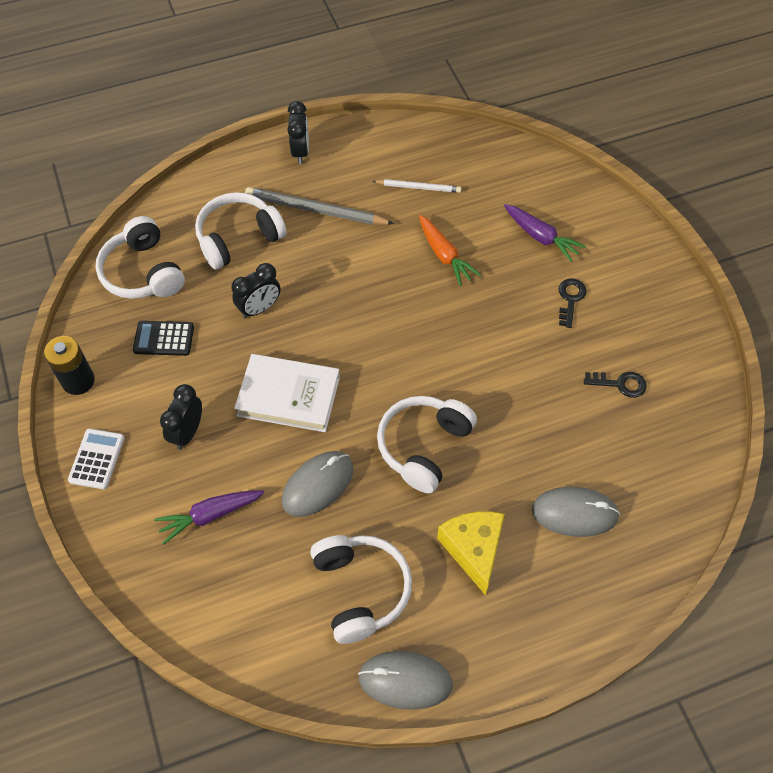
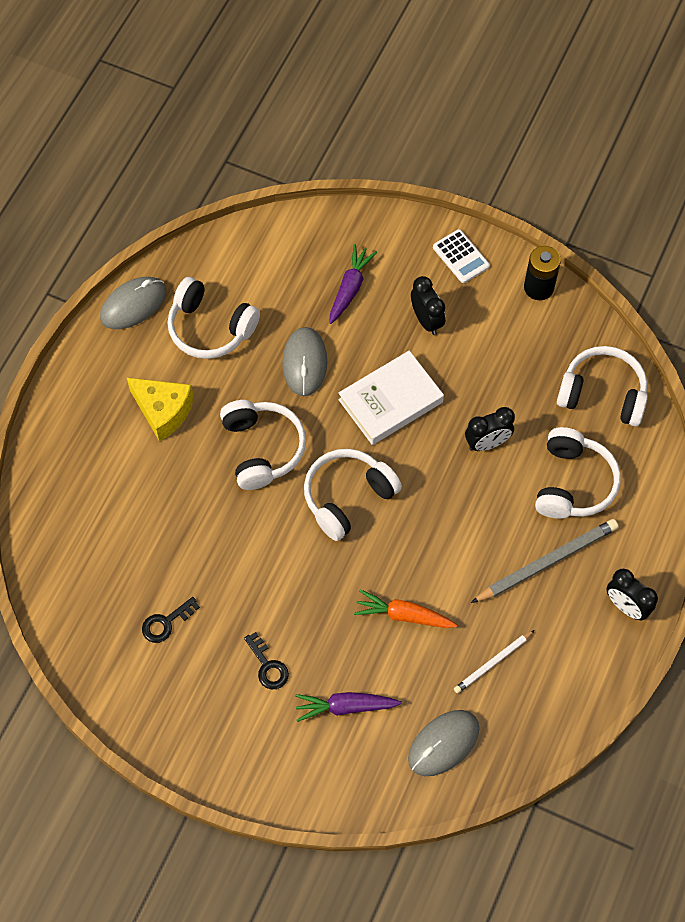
camera: 135 degrees right, 5 degrees up
black calculator [133,321,194,356] -> none
black clock [231,263,280,318] -> black clock turned 120 degrees counterclockwise [465,407,515,451]
grey mouse [531,487,620,537] -> grey mouse moved to [408,710,479,776]
none -> white headphones [304,449,402,541]

